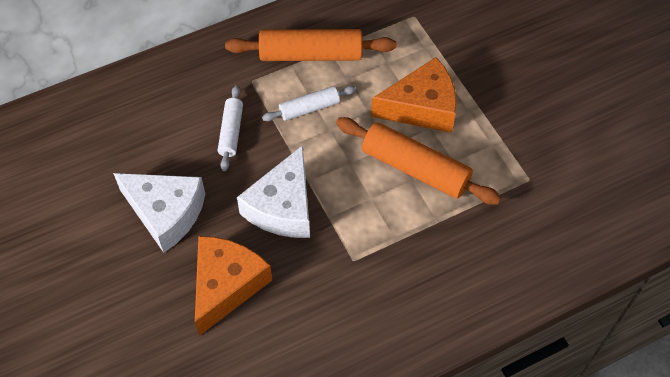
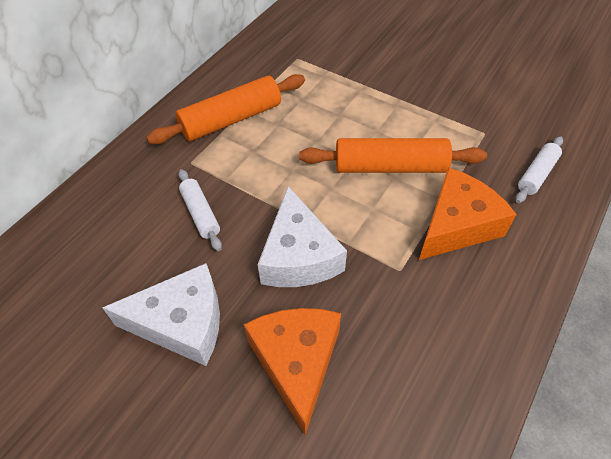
camera: 30 degrees left, 5 degrees down
white rolling pin [262,86,356,121] -> white rolling pin moved to [516,136,563,203]
orange cheese [371,57,457,133] -> orange cheese moved to [419,167,517,260]

